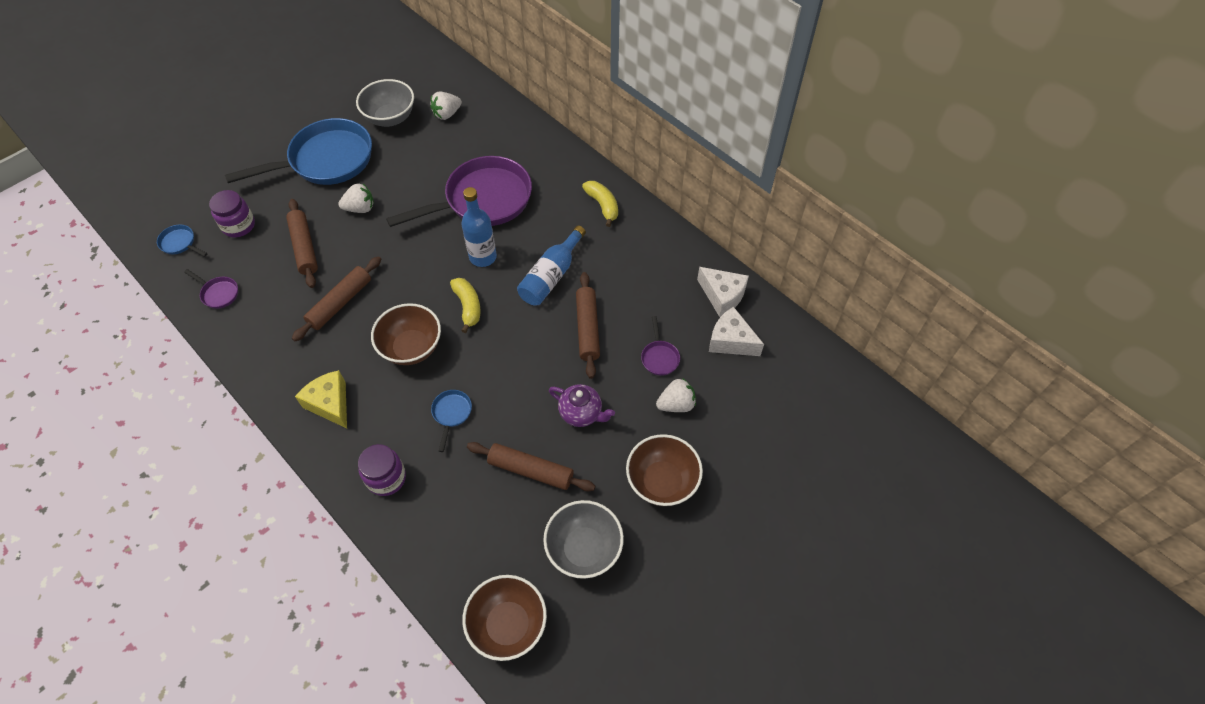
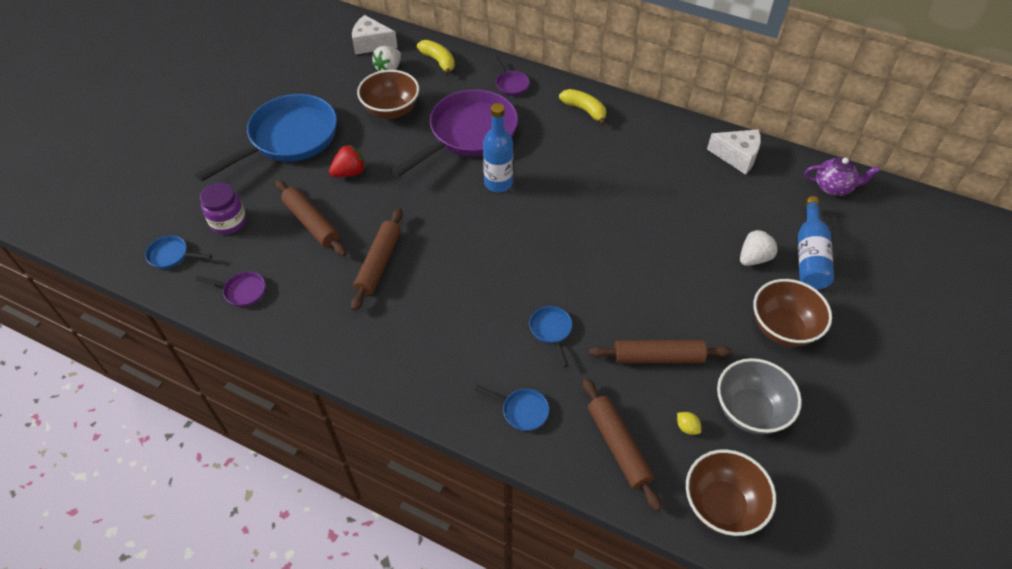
camera: 20 degrees left, 5 degrees down
yellow cheese [295,370,347,428] -> none
white strawberry [338,184,374,213] -> red strawberry [329,145,365,177]
grey bowl [356,79,414,127] -> none
purple jar [358,444,406,496] -> blue pan [475,385,549,431]
brown bowl [371,303,441,365] -> brown bowl moved to [357,70,419,119]
yellow banana [450,278,481,333] -> yellow banana moved to [417,40,455,76]
blue bottle [517,225,586,305] -> blue bottle moved to [798,196,834,289]
purple teapot [549,384,615,427] -> purple teapot moved to [804,157,880,196]
brown rolling pin [576,272,600,379] -> brown rolling pin moved to [583,378,661,511]
purple pan [641,316,680,376] -> purple pan moved to [493,56,529,96]
white cheese [709,307,764,356] -> white cheese moved to [352,15,398,55]
none -> yellow lemon [677,412,701,435]

